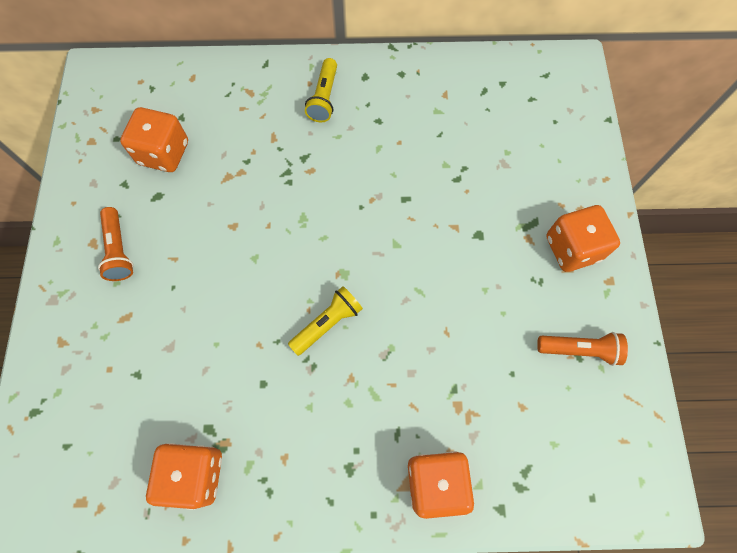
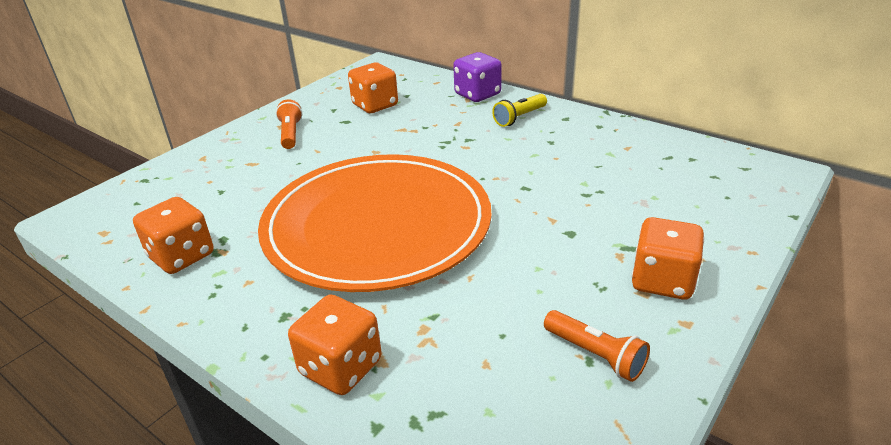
camera: 40 degrees right, 35 degrees down
orange flashlight [98,207,134,281] -> orange flashlight turned 150 degrees clockwise [276,99,302,149]
yellow flashlight [288,286,363,356] -> orange plate [258,154,491,292]
none -> purple dice [453,52,502,102]

